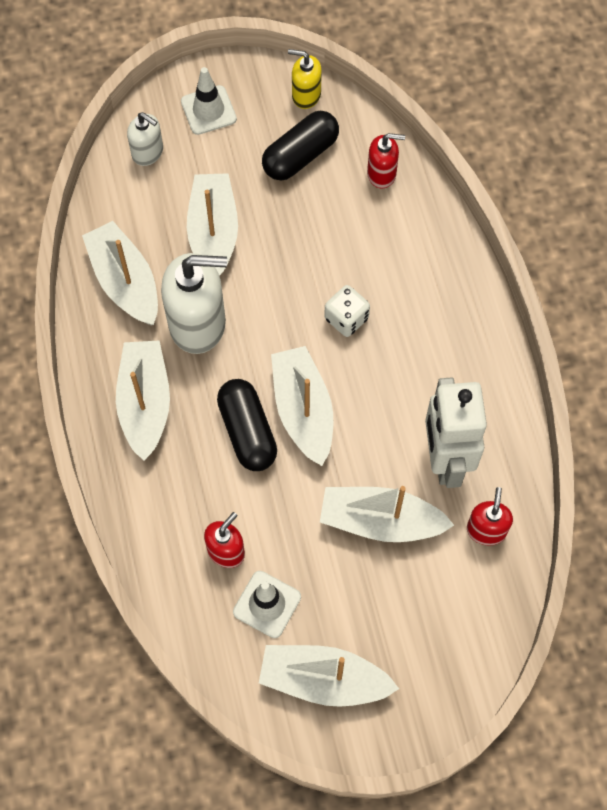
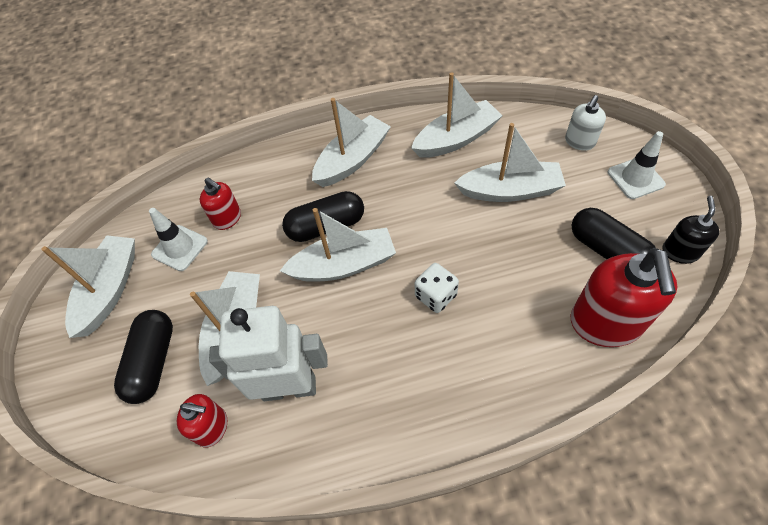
camera: 95 degrees right, 10 degrees down
white boat [116,340,170,461] -> white boat turned 45 degrees counterclockwise [312,98,391,187]
white soap dispenser [161,253,227,354] -> none
yellow soap dispenser [288,49,322,109] -> black soap dispenser [662,196,719,264]
red soap dispenser [367,133,405,189] -> red soap dispenser [571,248,678,347], size x1.87
none -> black capsule [114,310,173,404]

